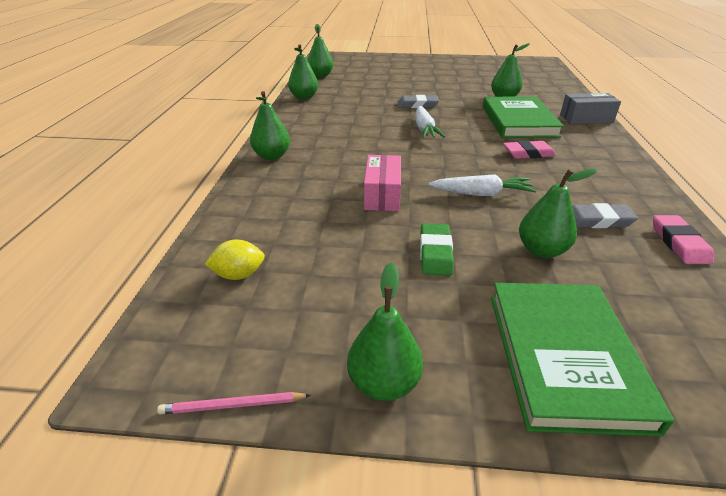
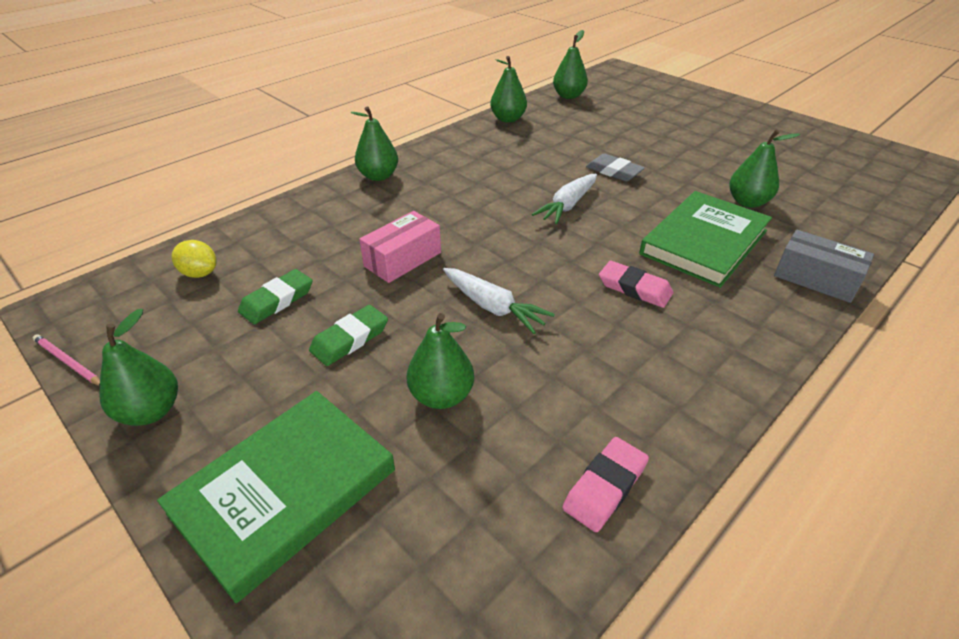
camera: 40 degrees right, 5 degrees up
grey eraser [572,203,638,228] -> none
none -> green eraser [238,269,313,324]

